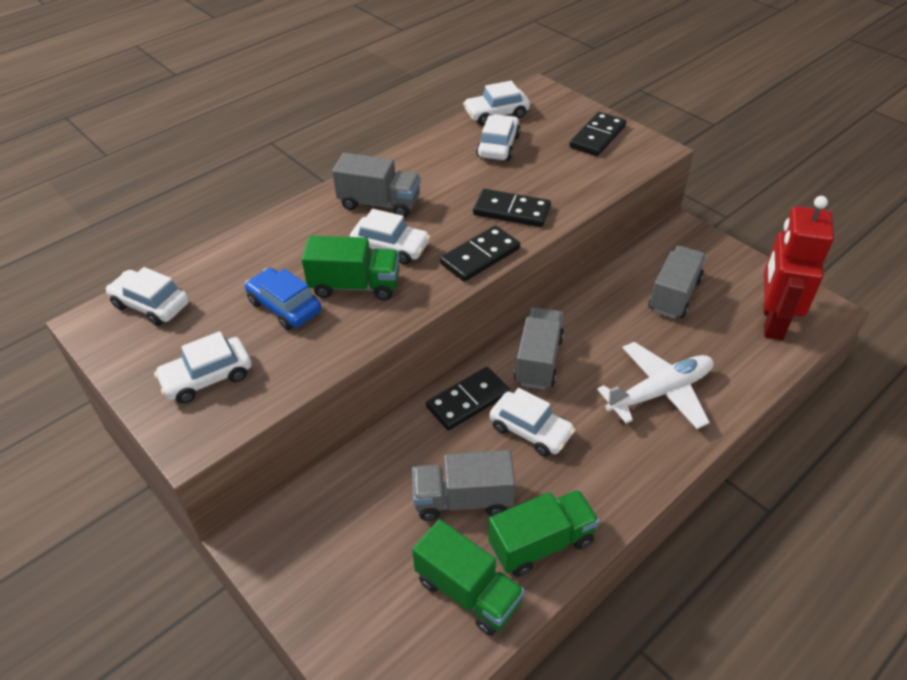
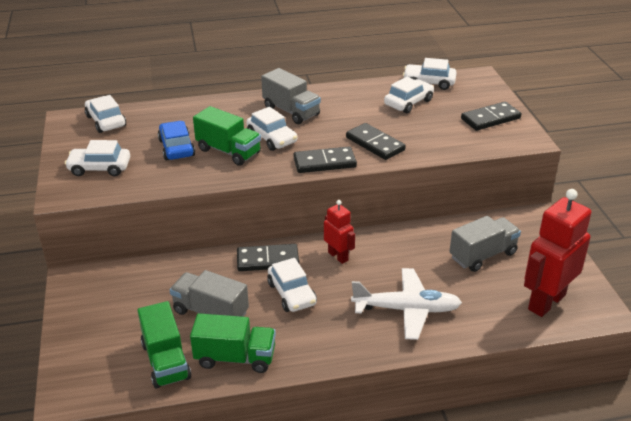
camera: 30 degrees right, 10 degrees down
grey truck [514,307,564,390] -> red robot [324,200,355,264]

